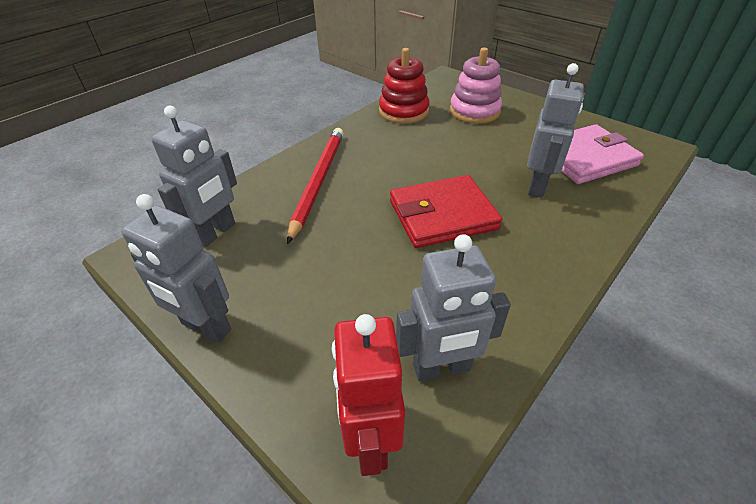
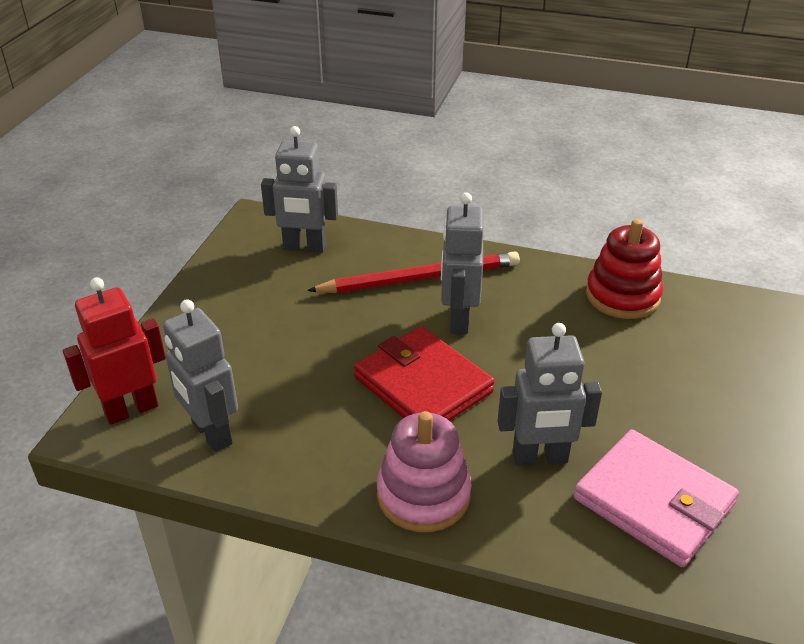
camera: 65 degrees right, 5 degrees down
grey robot [121,194,231,343] -> grey robot moved to [441,192,484,334]
pink stacking toy [450,47,502,124] -> pink stacking toy moved to [377,411,472,532]

